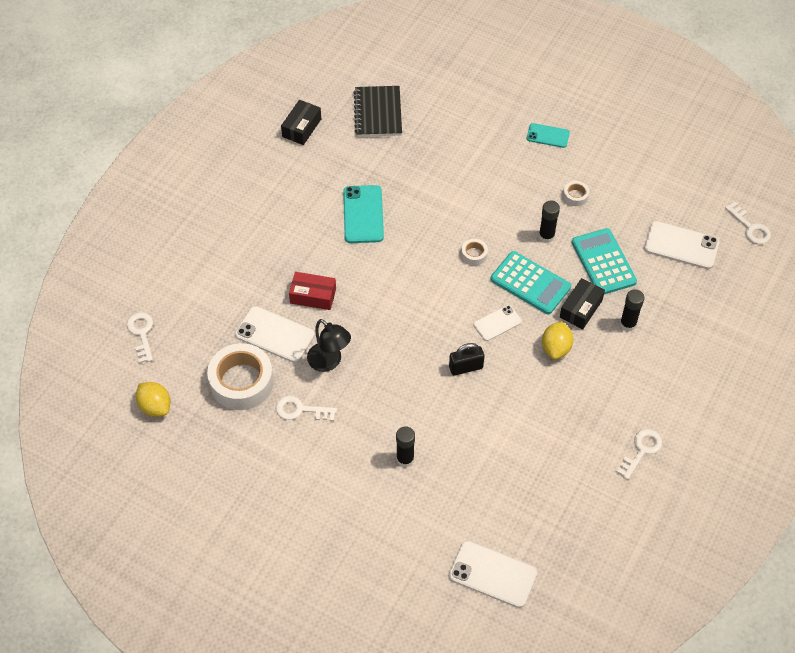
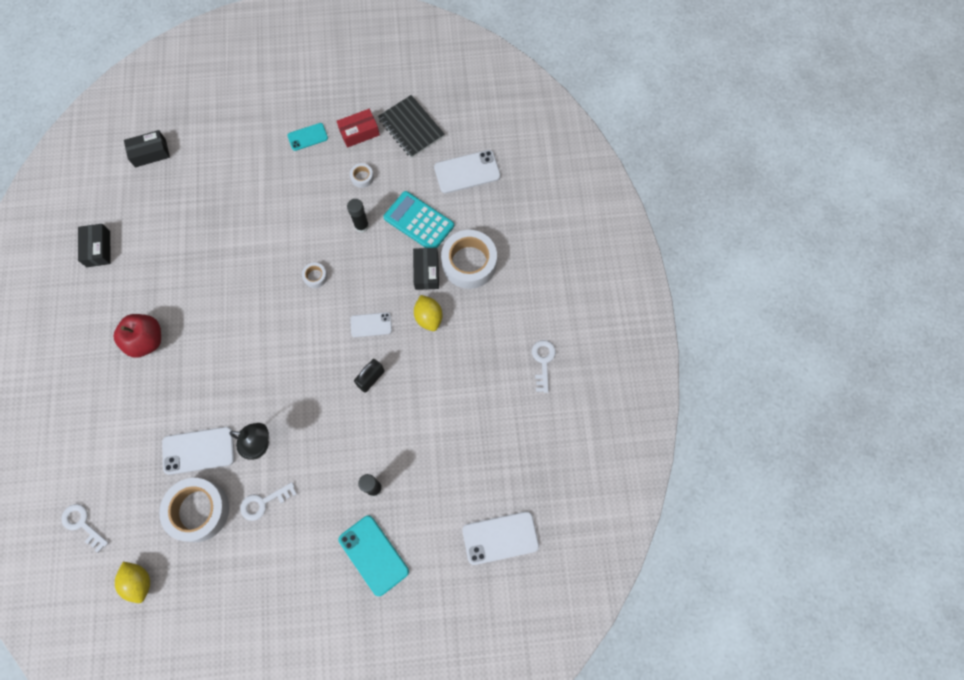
camera: 35 degrees left, 15 degrees up
yellow lemon [136,382,170,417] -> yellow lemon turned 45 degrees clockwise [115,562,150,603]
red box [289,272,336,310] -> red box moved to [337,109,380,148]
turquoise phone [343,185,384,243] -> turquoise phone moved to [339,516,409,596]
black notebook [353,86,402,137] -> black notebook moved to [378,95,445,158]
white phone [474,305,522,341] -> white phone turned 60 degrees clockwise [350,312,392,337]
turquoise calculator [490,251,571,314] -> none
black glue stick [620,289,644,331] -> white tape [441,230,497,289]
white key [725,202,771,244] -> none
none -> red apple [113,314,161,358]
none -> black box [124,130,170,167]

